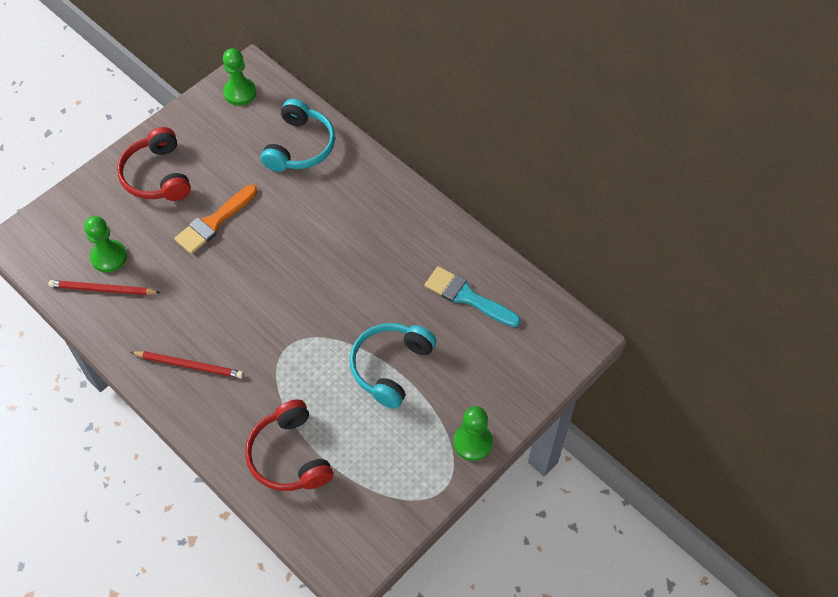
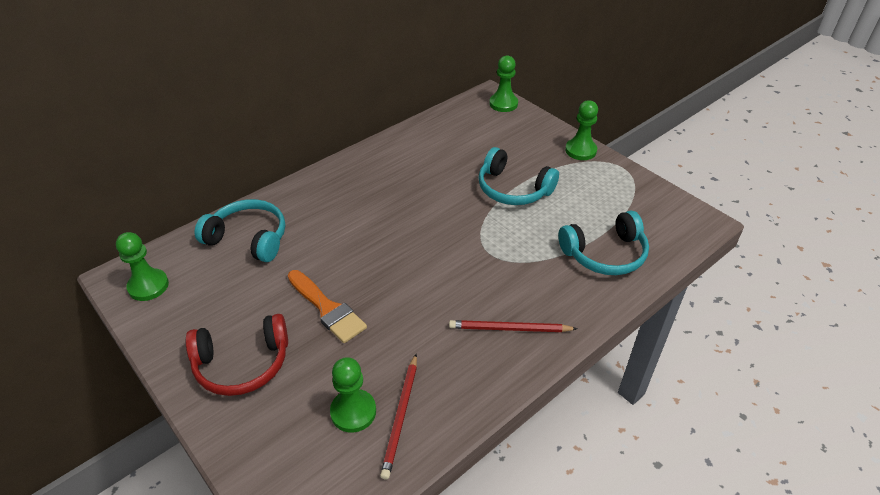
camera: 85 degrees left, 15 degrees down
red pencil [131,351,243,378] -> red pencil turned 105 degrees counterclockwise [449,320,577,332]
red headphones [245,399,333,491] -> turquoise headphones [558,211,649,275]
turquoise brush [425,266,521,327] -> none
none -> green pawn [489,55,518,112]

